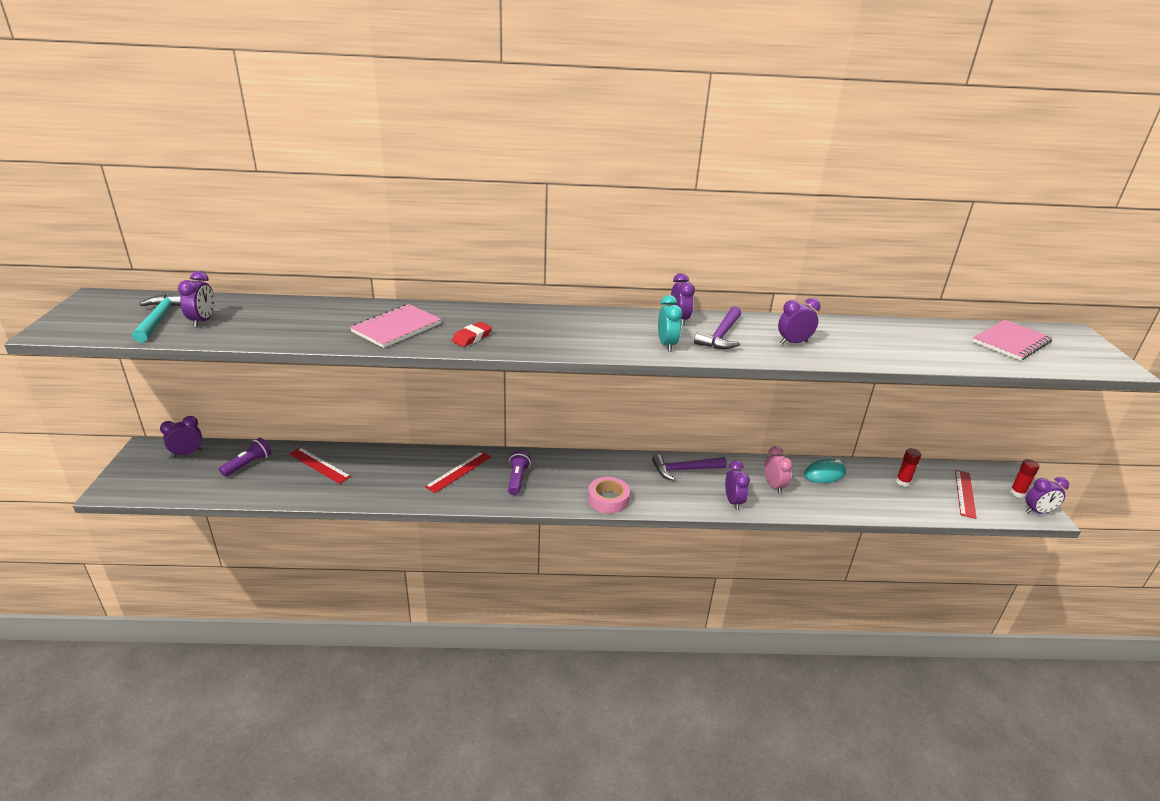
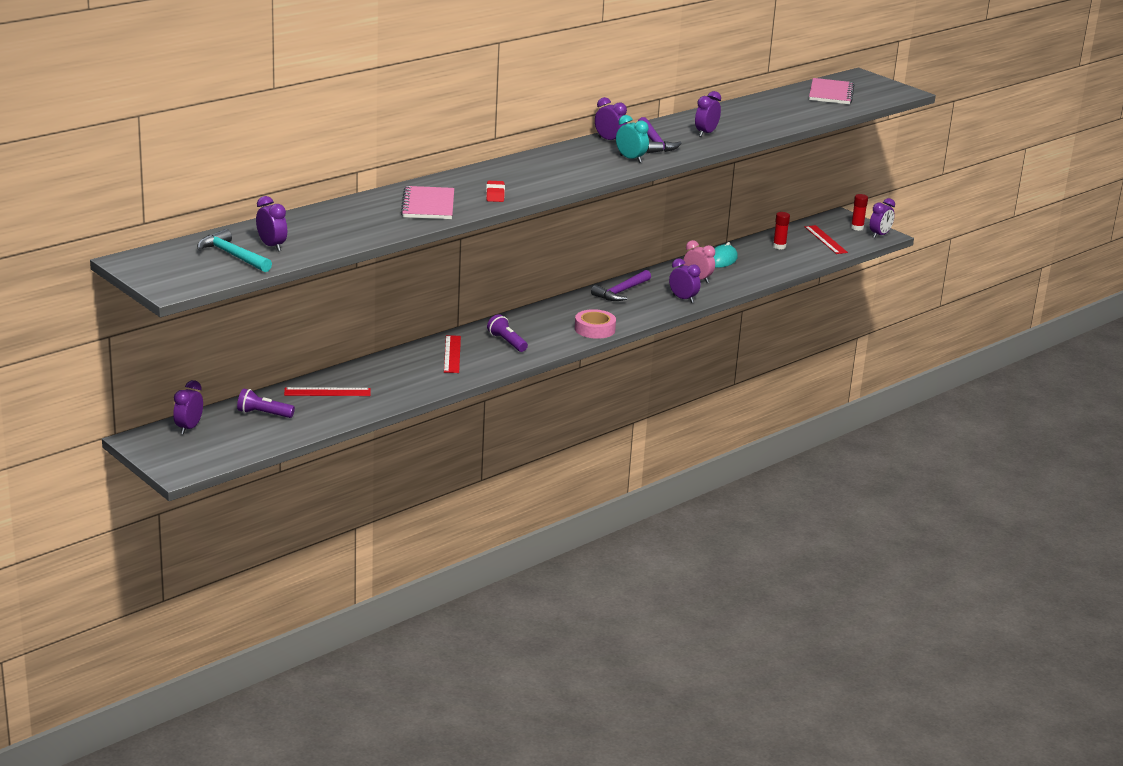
camera: 40 degrees left, 5 degrees down
purple flashlight [219,438,272,477] -> purple flashlight turned 75 degrees counterclockwise [237,388,295,418]

